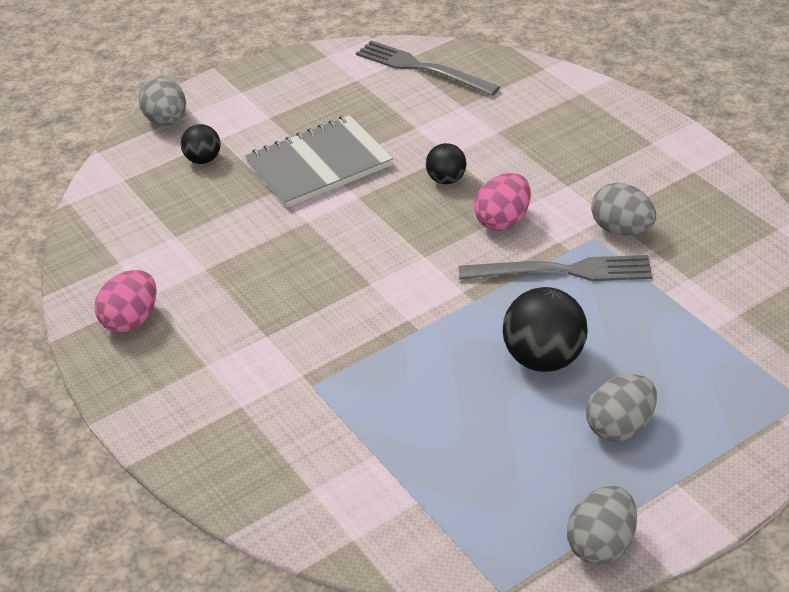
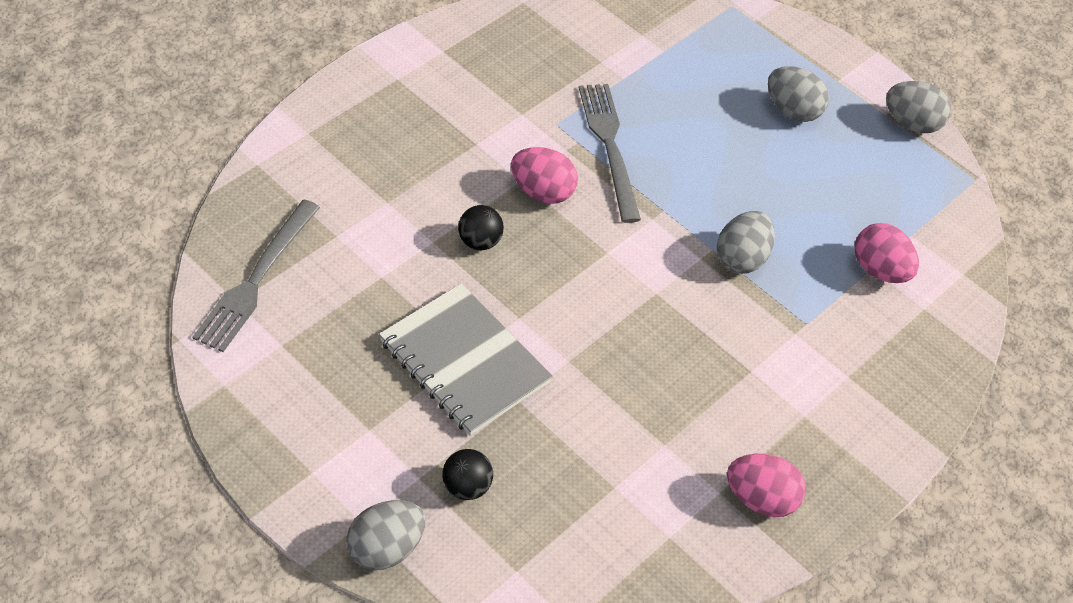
camera: 110 degrees left, 10 degrees up
black ball [503,287,588,372] -> none
grey egg [591,183,656,236] -> grey egg moved to [717,211,775,274]
none -> pink egg [855,223,919,283]

